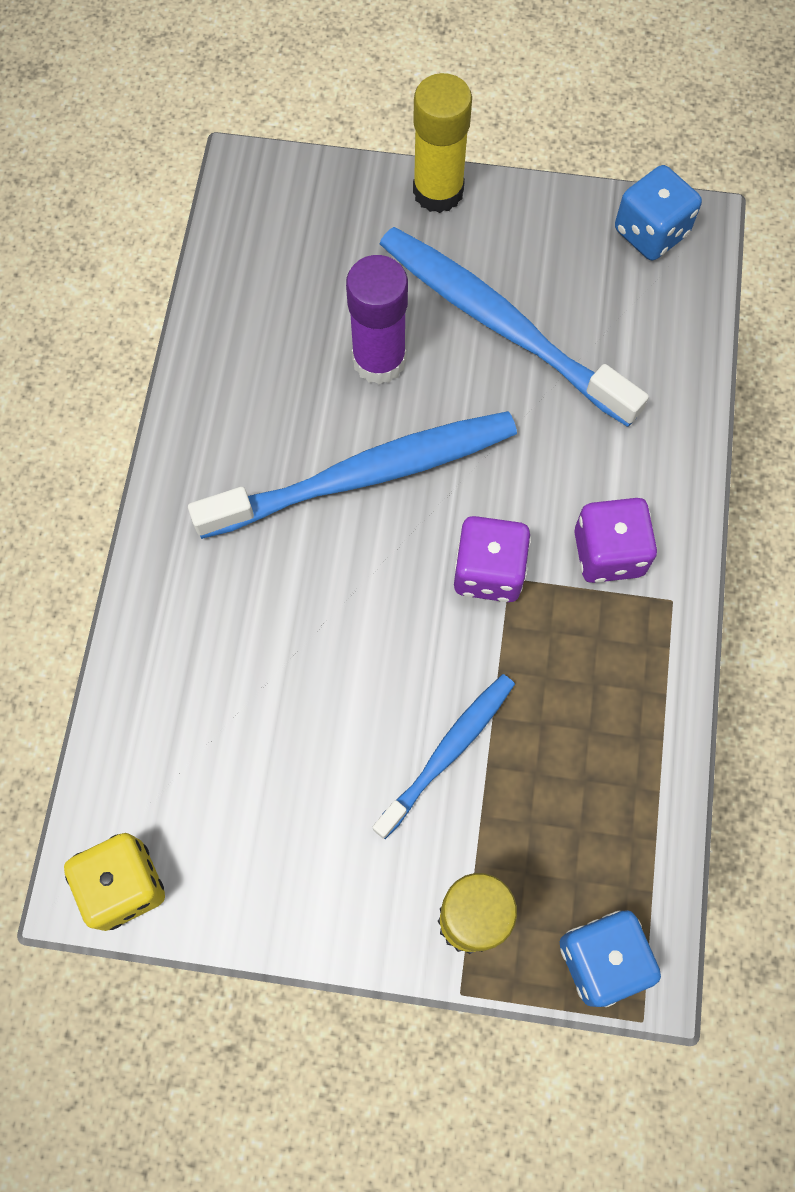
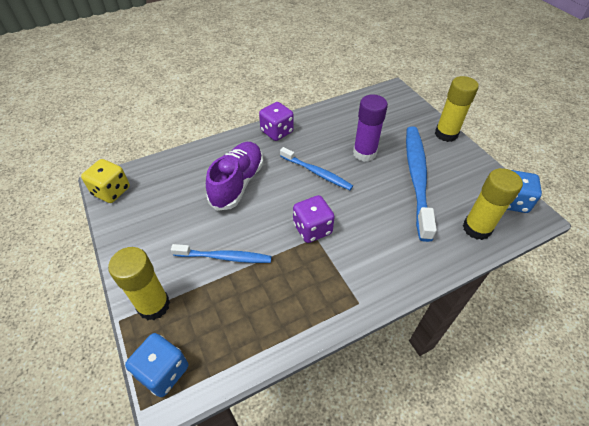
camera: 55 degrees right, 20 degrees down
blue toothbrush [188,411,517,539] -> blue toothbrush [280,147,353,190], size x0.57
purple dice [575,498,657,583] -> purple dice moved to [259,102,294,141]
none -> purple shoe [206,142,264,211]
none -> yellow glue stick [463,168,523,240]

